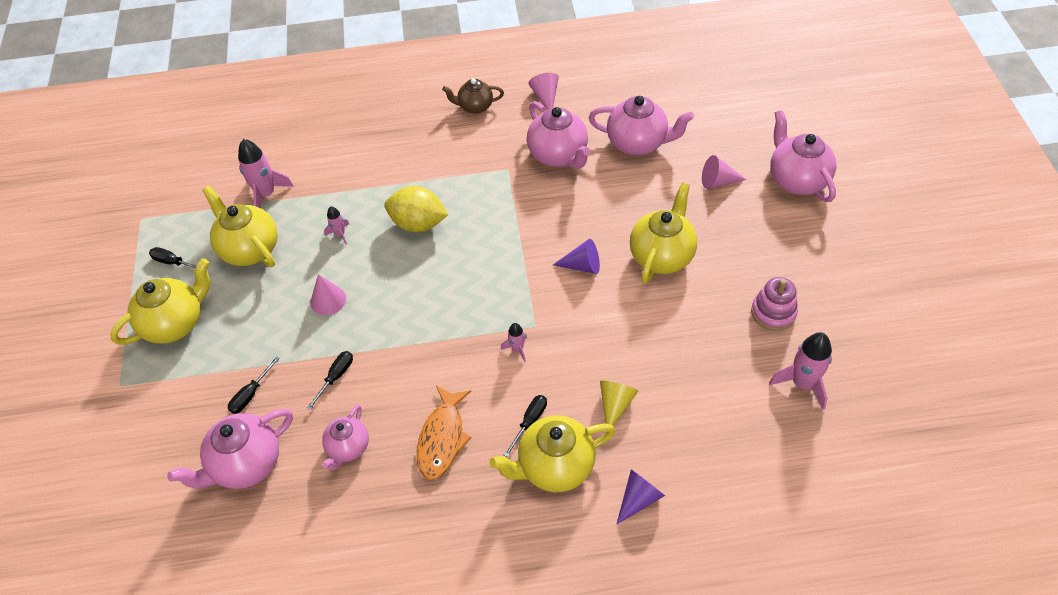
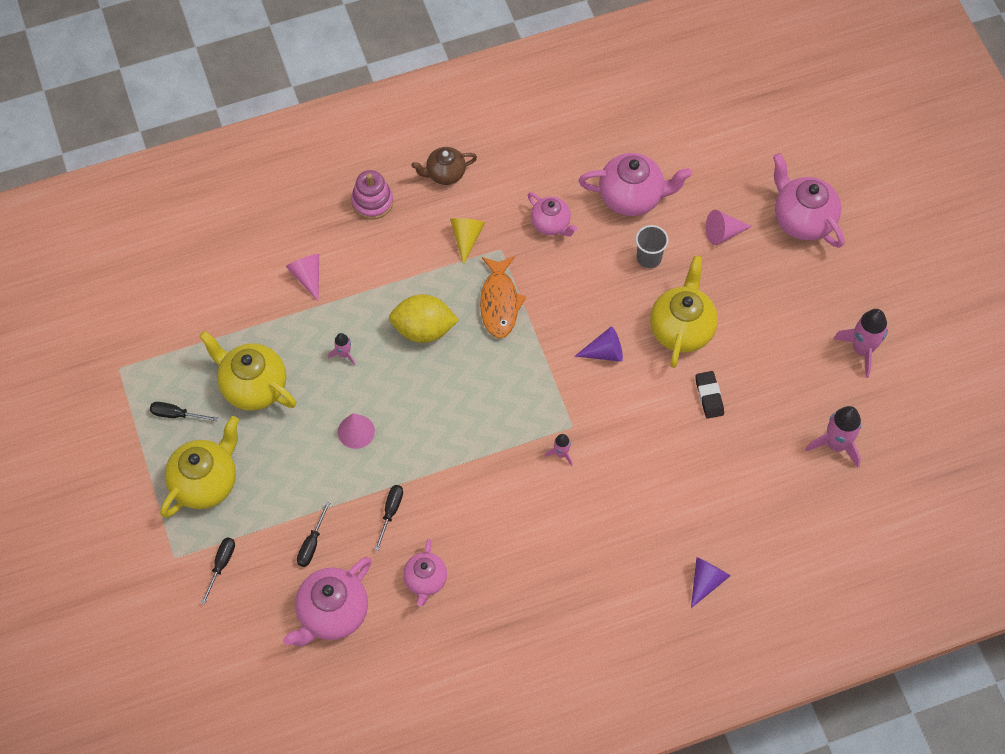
camera: 15 degrees left, 10 degrees up
pink rocket [238,139,294,208] -> pink rocket moved to [833,309,888,378]
orange fish [417,386,472,480] -> orange fish moved to [480,256,526,338]
yellow teapot [489,415,615,492] -> none
black screwdriver [504,395,547,457] -> black screwdriver moved to [201,537,235,604]
pink teapot [527,101,590,169] -> pink teapot [528,192,577,236], size x0.61
pink cone [528,73,559,110] -> pink cone moved to [286,254,319,302]
yellow cone [600,381,638,426] -> yellow cone moved to [450,218,485,264]
pink stacking toy [751,277,798,331] -> pink stacking toy moved to [351,170,393,220]
none -> grey cup [636,225,668,268]
none -> black eraser [696,371,724,419]

